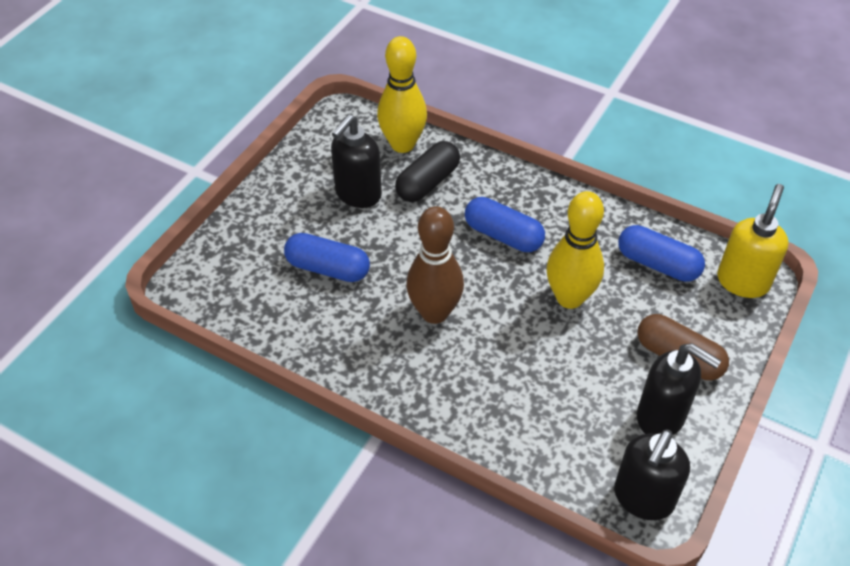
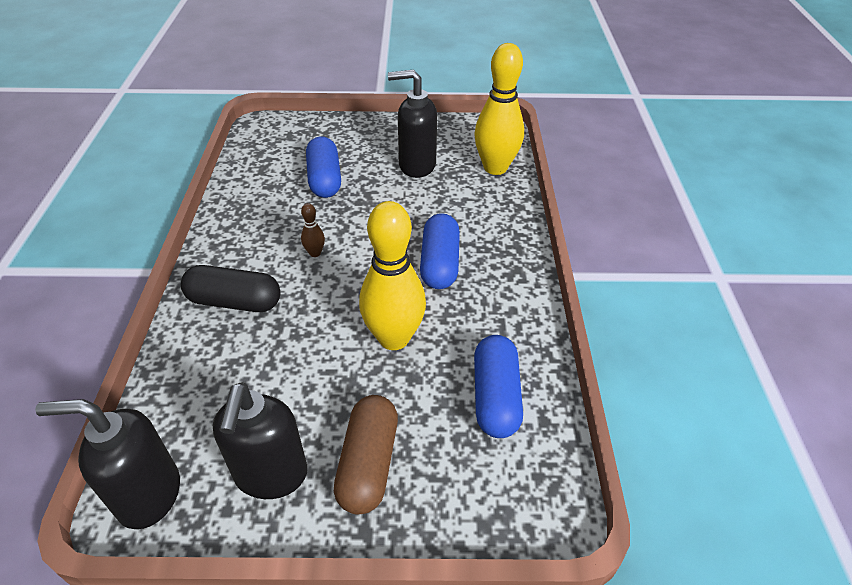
camera: 60 degrees right, 5 degrees down
black capsule [395,141,460,202] -> black capsule moved to [181,265,280,312]
brown bowling pin [406,206,464,324] -> brown bowling pin [301,203,325,257], size x0.42
yellow soap dispenser [717,184,789,298] -> none

